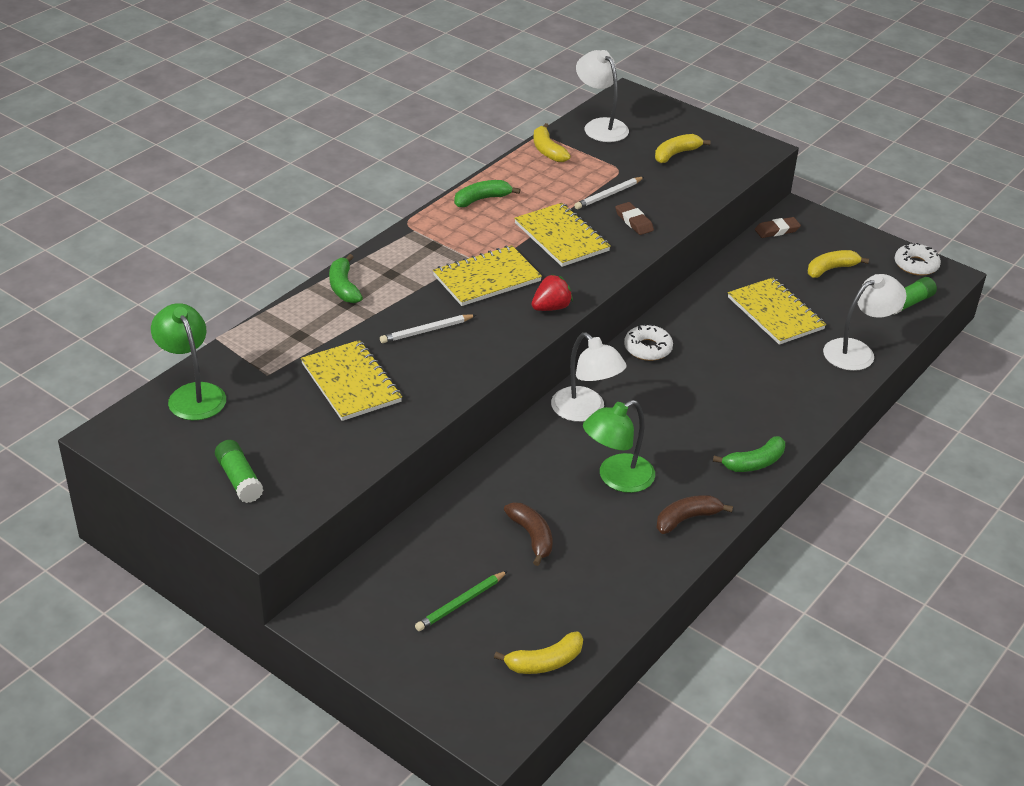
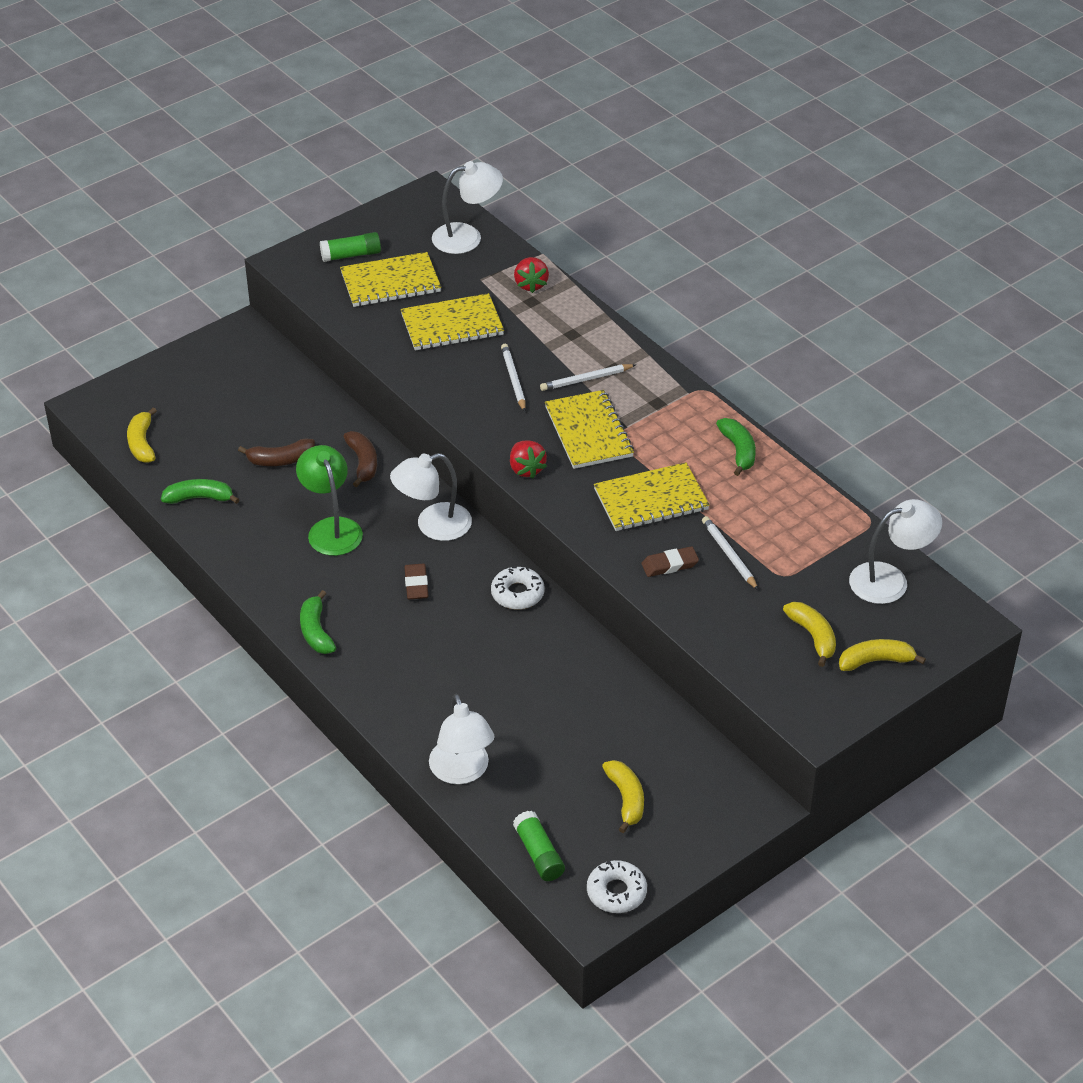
camera: 105 degrees right, 5 degrees up
green lamp [151,303,226,420] -> white lamp [432,161,503,254]
green banana [329,254,363,303] -> green banana moved to [161,479,240,504]
green pencil [415,571,508,631] -> none
yellow banana [533,123,571,162] -> yellow banana moved to [839,639,926,671]
brown banana [657,495,733,534] -> brown banana moved to [343,431,377,487]
yellow notebook [728,278,826,345] -> yellow notebook moved to [340,252,441,307]
brown eraser [755,217,801,238] -> brown eraser moved to [404,564,428,599]
none -> red strawberry [514,257,549,293]
none -> white pencil [540,364,636,391]

